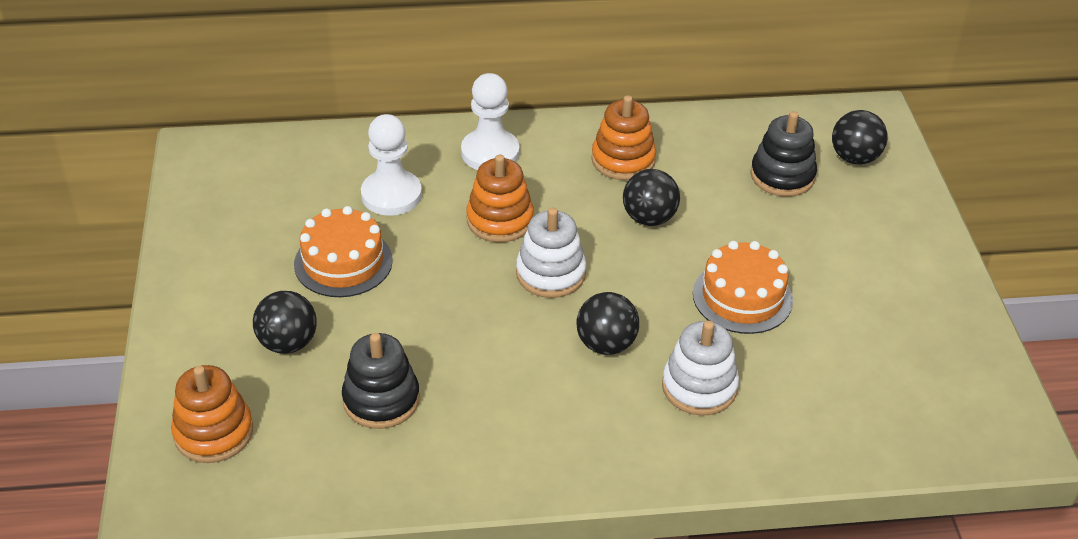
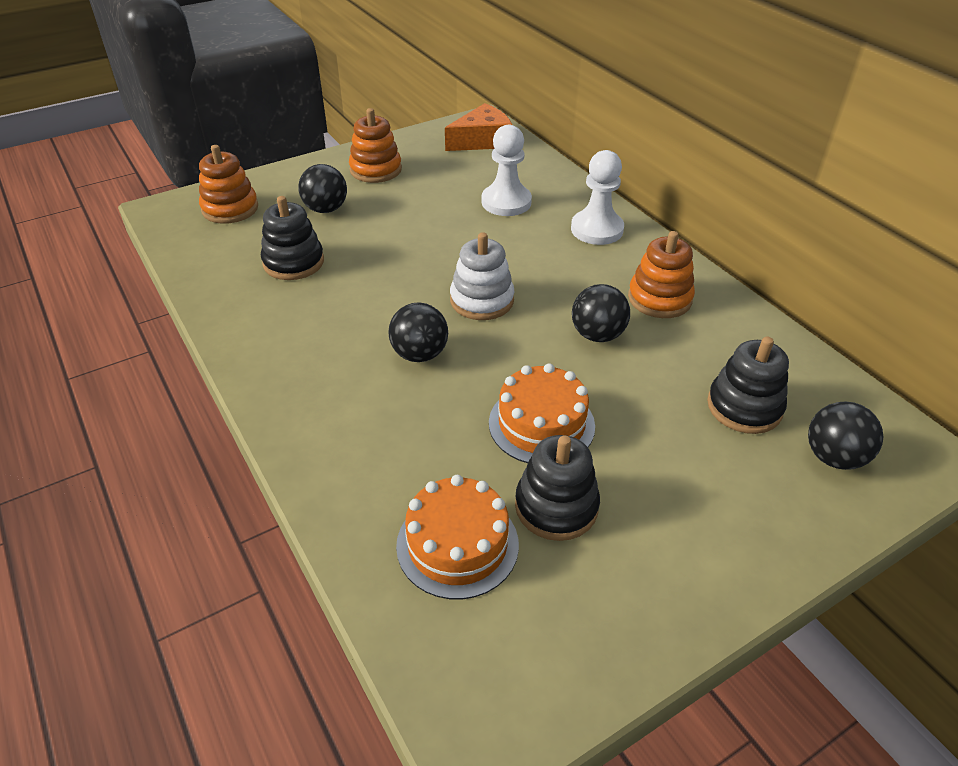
camera: 65 degrees right, 0 degrees up
orange cake [294,206,393,297] -> orange cake moved to [396,475,519,599]
orange stacking toy [466,155,534,242] -> orange stacking toy moved to [349,108,402,183]
white stacking toy [662,321,739,416] -> none
none -> orange cheese [445,103,512,151]
none -> black stacking toy [515,435,600,541]

